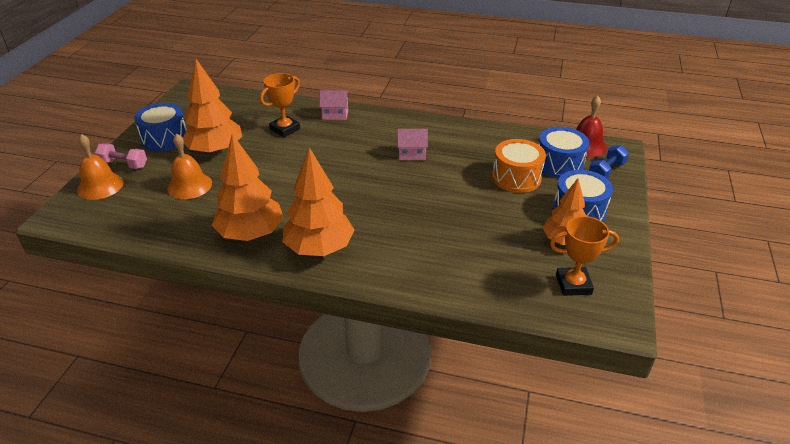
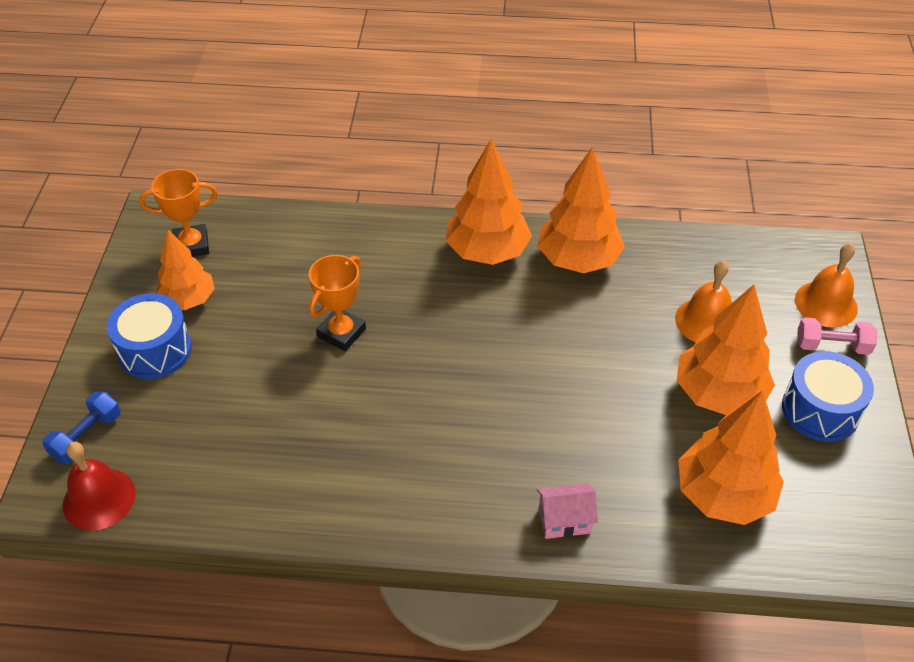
camera: 170 degrees right, 10 degrees up
orange trophy [260,73,300,137] -> orange trophy moved to [309,255,366,351]
pink house [397,129,428,160] -> none
orange drum [492,139,546,193] -> none
blue drum [539,127,589,179] -> none
none -> orange tree [678,390,784,525]

